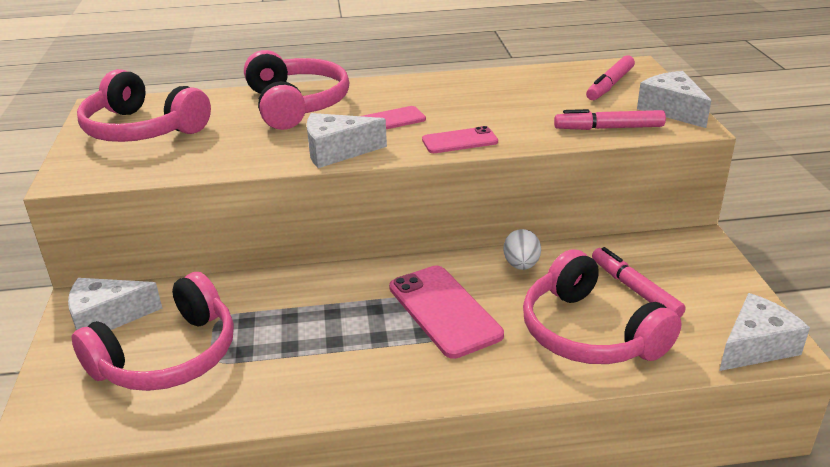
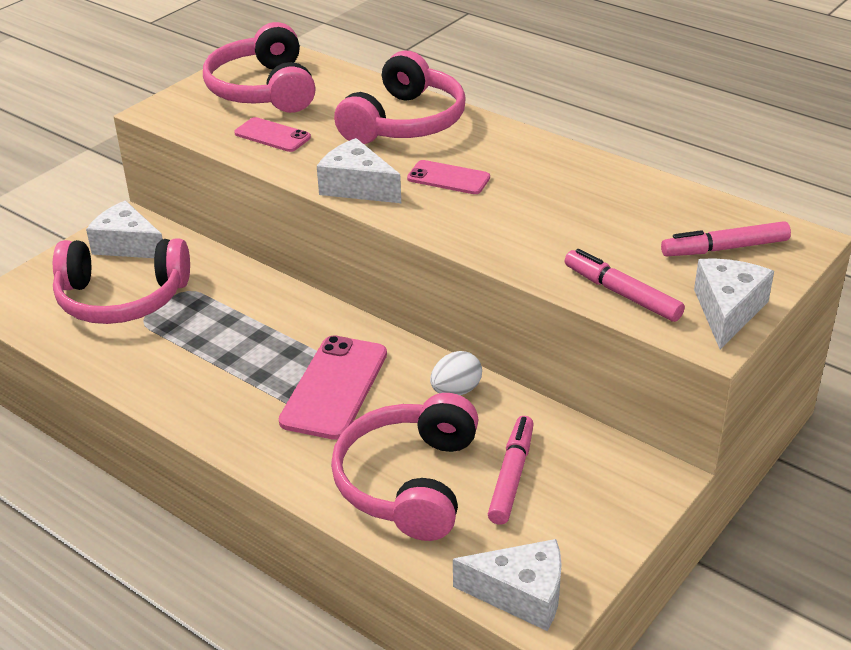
camera: 45 degrees right, 5 degrees up
pink phone [422,126,498,153] -> pink phone moved to [234,117,311,152]

